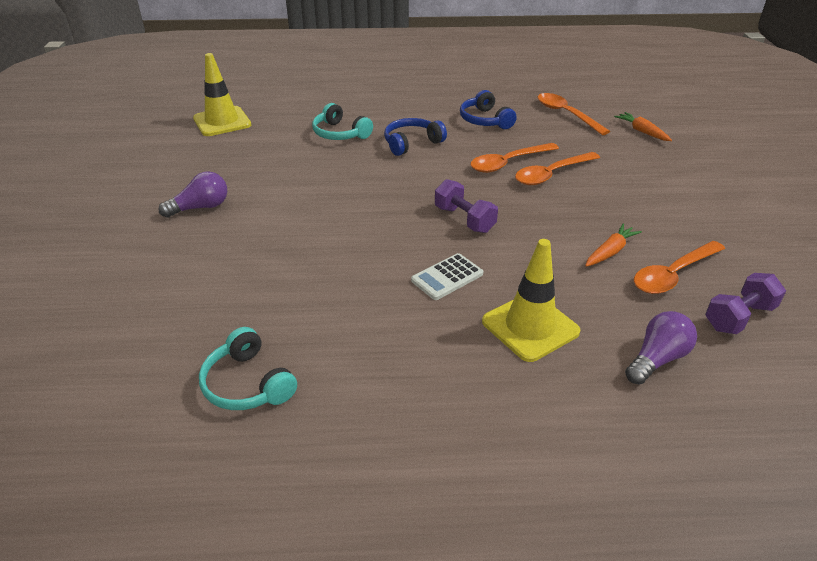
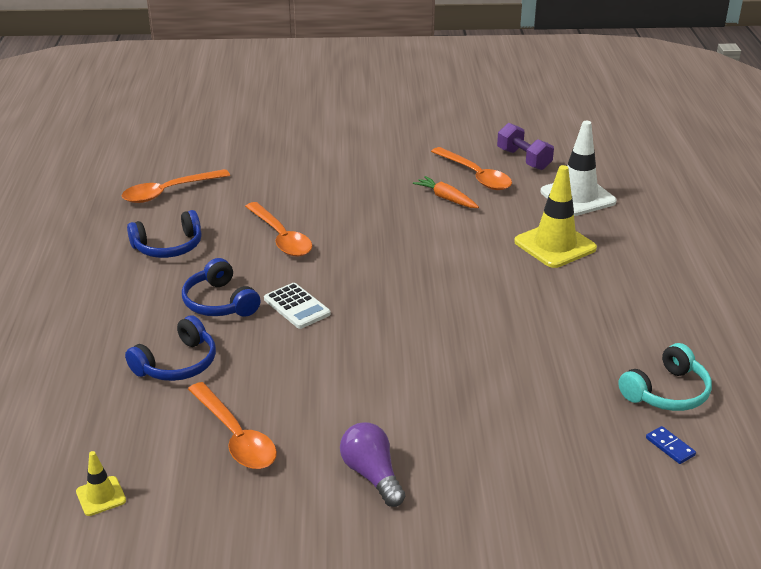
camera: 90 degrees left, 5 degrees down
yellow traffic cone [193,53,251,136] -> yellow traffic cone [76,451,126,516], size x0.49
turquoise headphones [312,103,373,140] -> blue headphones [125,315,216,381]
white calculator [411,253,483,300] -> white calculator moved to [264,283,331,329]
purple dumbbell [435,179,498,233] -> none
orange spoon [515,152,600,185] -> orange spoon moved to [188,382,277,469]
orange carrot [614,112,672,141] -> none
purple light bulb [625,311,697,385] -> white traffic cone [541,121,617,216]
none -> blue domino [646,426,696,464]

